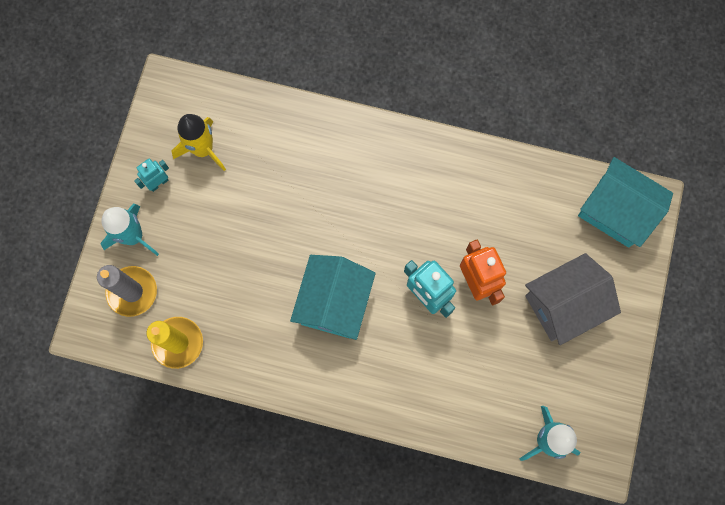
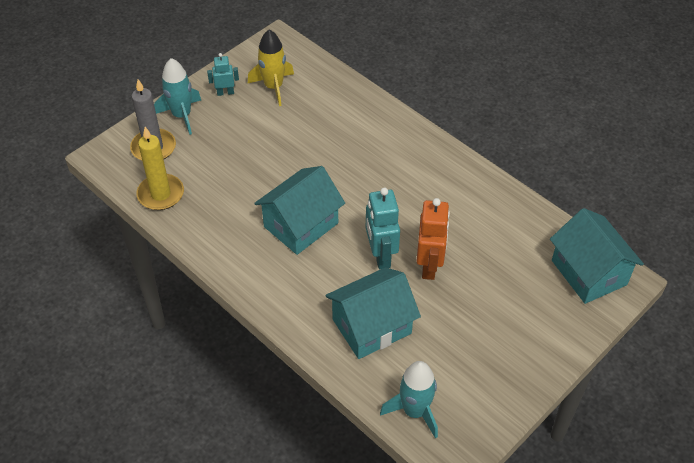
camera: 30 degrees right, 25 degrees down
grey house [525,253,621,345] -> none
none -> turquoise house [325,267,421,359]

